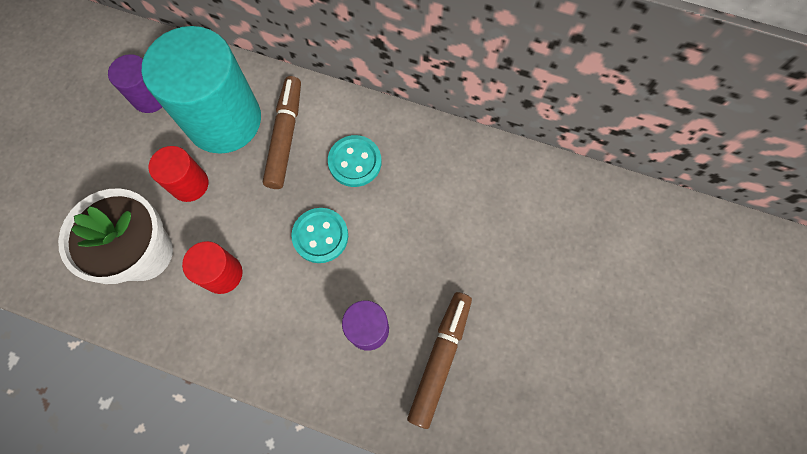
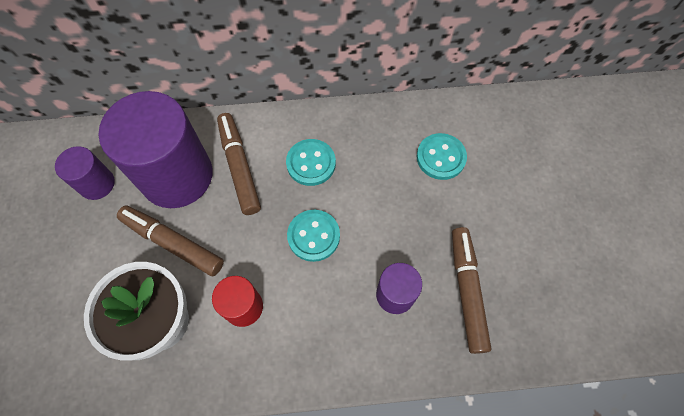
camera: 25 degrees left, 5 degrees down
turquoise cylinder [141,26,261,154] -> purple cylinder [99,91,213,208]
red cylinder [148,146,208,202] -> brown marker [117,206,224,276]
none -> turquoise button [417,133,467,180]

